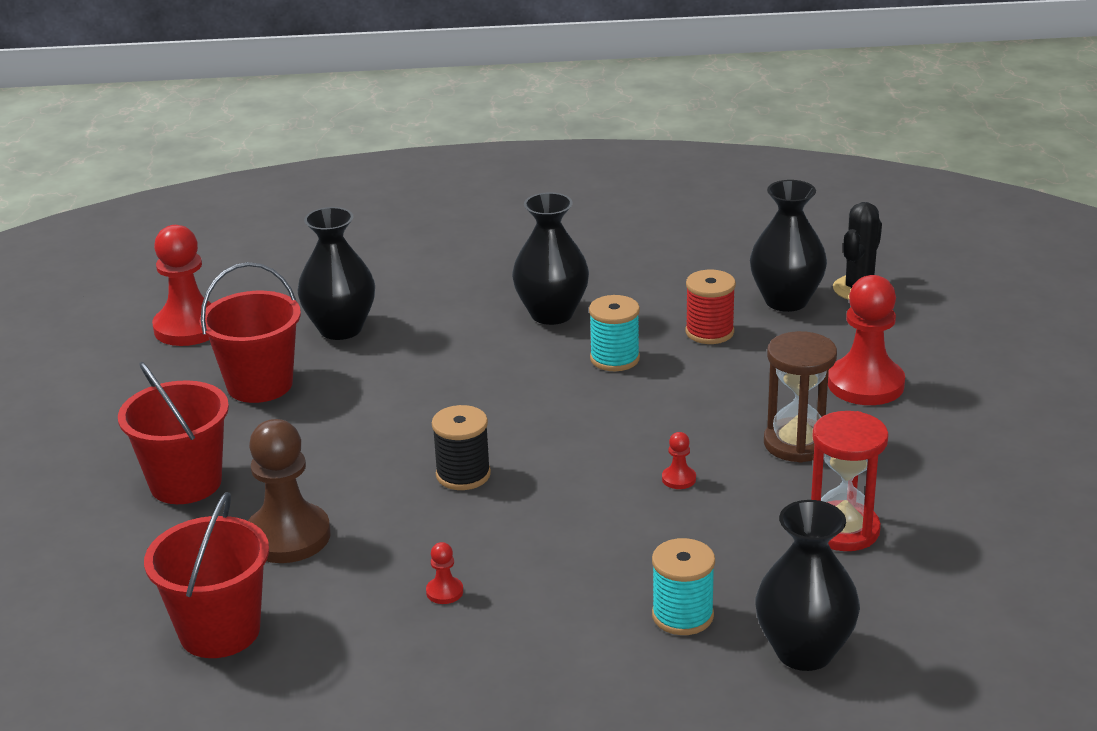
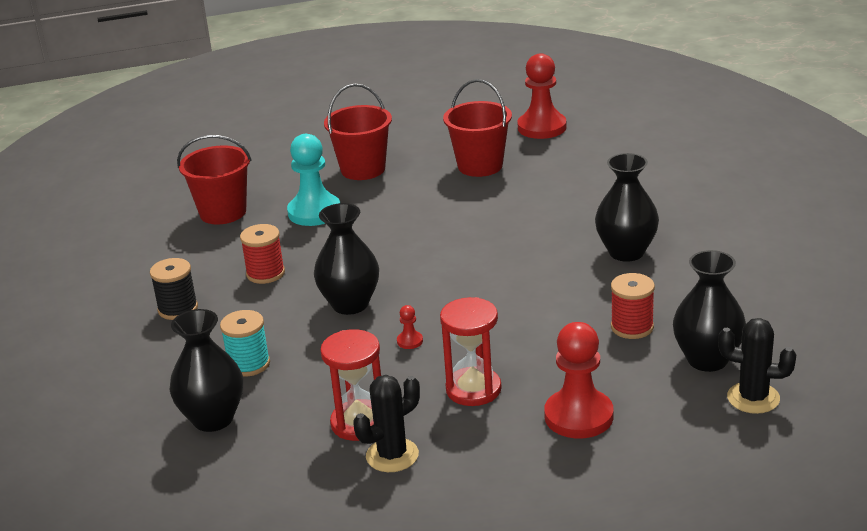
camera: 80 degrees right, 0 degrees up
brown pawn [248,419,331,563] -> turquoise pawn [287,134,340,226]
black vase [298,207,375,340] -> black vase moved to [314,203,379,315]
red pawn [426,542,463,604] -> red spool [240,224,285,284]
black spool [432,405,491,490] -> black spool moved to [150,258,198,320]
turquoise spool [589,295,640,371] -> none
brown hourglass [764,331,837,463] -> red hourglass [440,297,502,406]
none -> black cactus [353,375,420,472]

